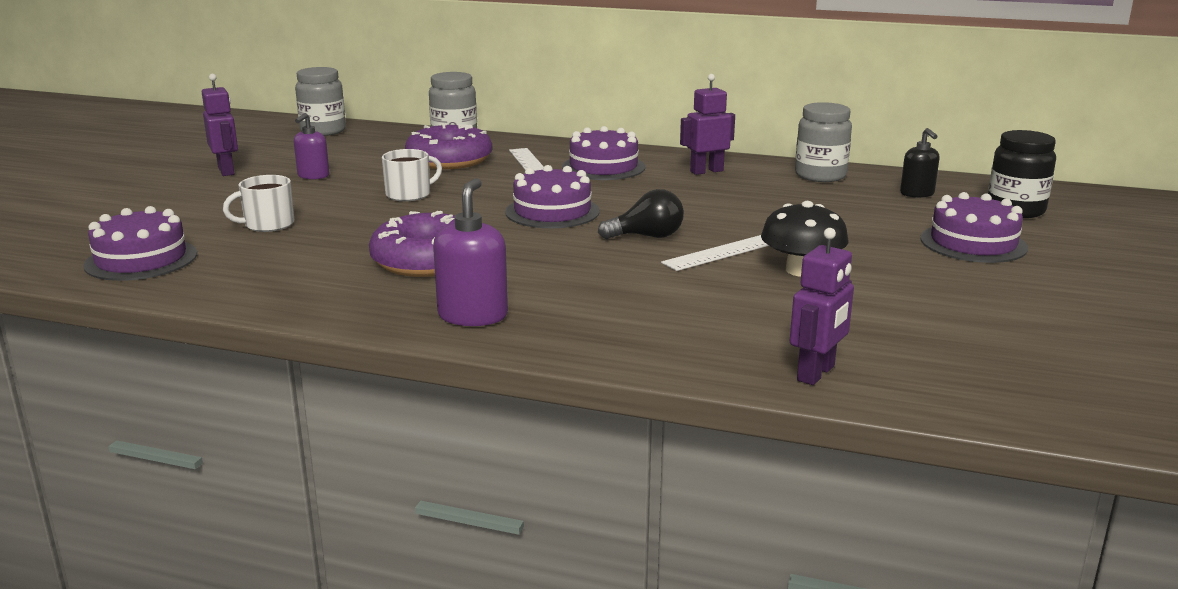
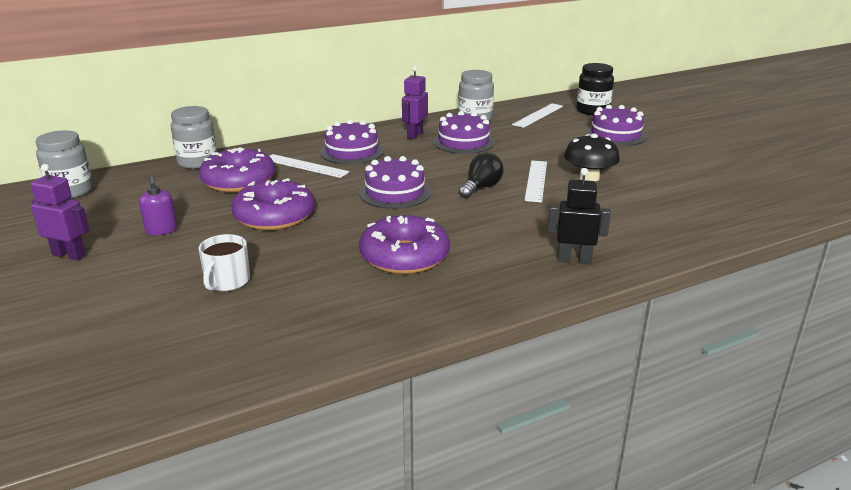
camera: 45 degrees left, 5 degrees up
purple cake [83,206,197,281] -> purple cake moved to [433,111,495,154]
white mug [382,149,442,201] -> purple donut [231,178,315,230]
purple soap dispenser [433,178,508,326] -> none
purple robot [790,228,854,385] -> none
black soap dispenser [900,128,940,198] -> white ruler [512,103,563,128]
none -> black robot [548,168,611,264]

